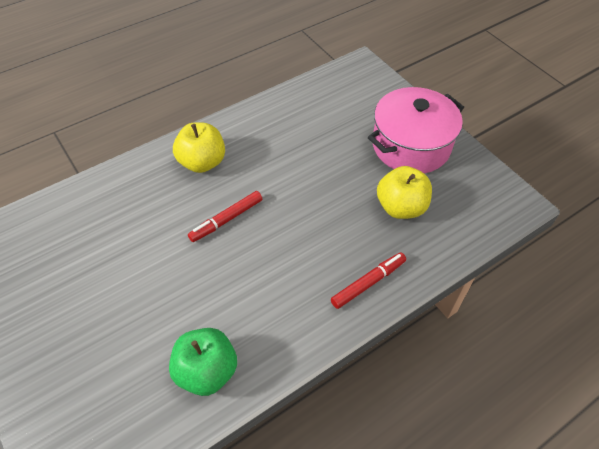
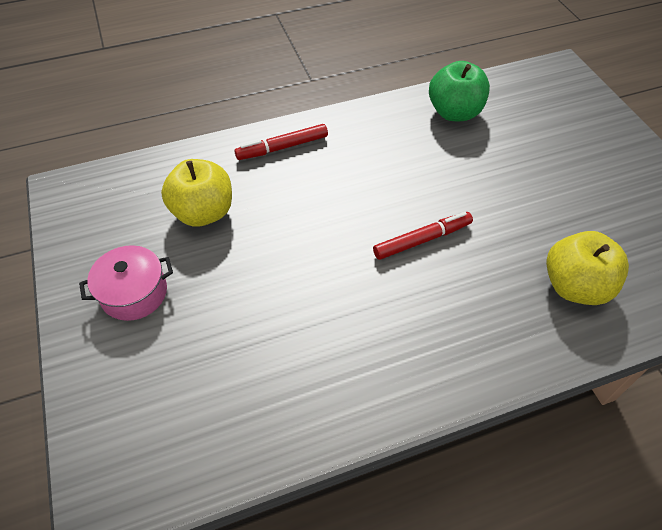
camera: 165 degrees left, 0 degrees up
yellow apple [173,122,225,173] -> yellow apple moved to [546,231,629,305]
pink pot [368,87,464,174] -> pink pot [79,245,173,321], size x0.56

